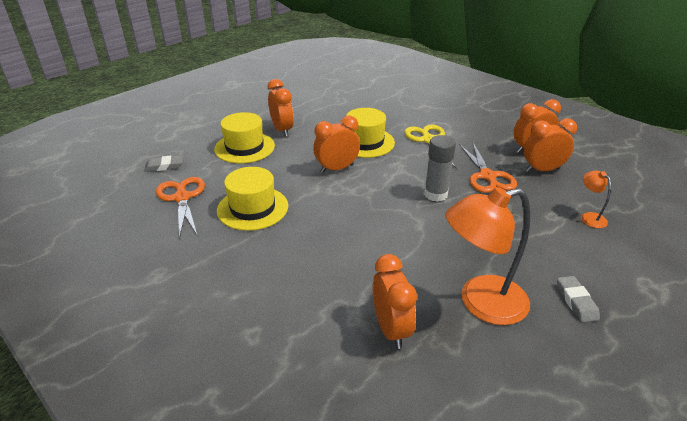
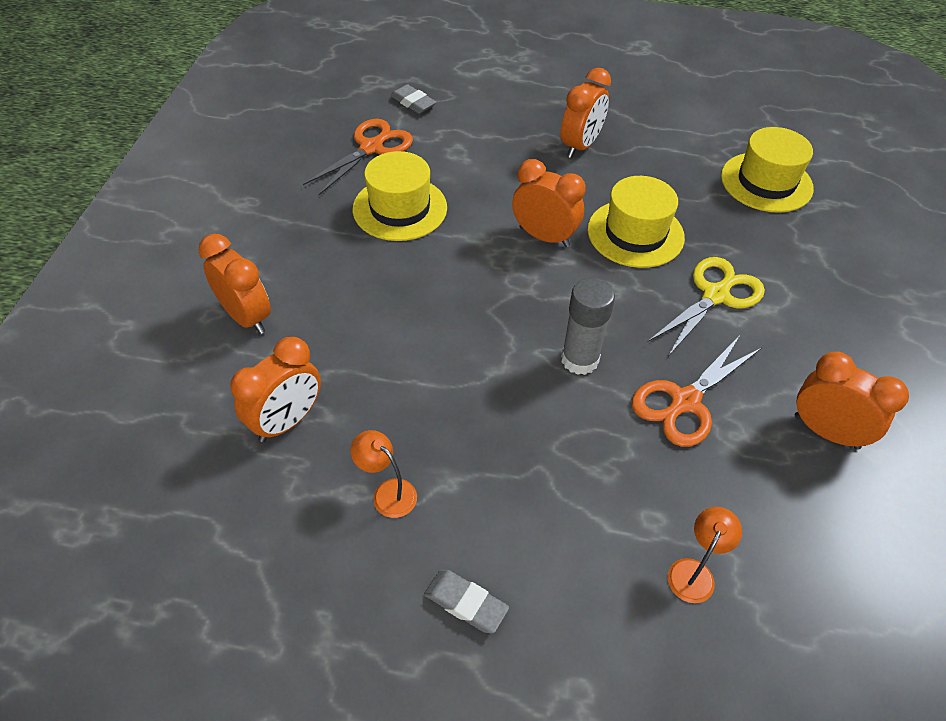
camera: 55 degrees right, 15 degrees up
yellow hat [214,112,275,164] -> yellow hat moved to [721,127,814,213]
orange lamp [445,187,530,325] -> orange lamp [351,430,417,518], size x0.45
orange clock [524,118,577,172] -> orange clock moved to [198,234,271,334]
grey eraser [557,276,600,323] -> grey eraser turned 75 degrees clockwise [424,570,509,633]

